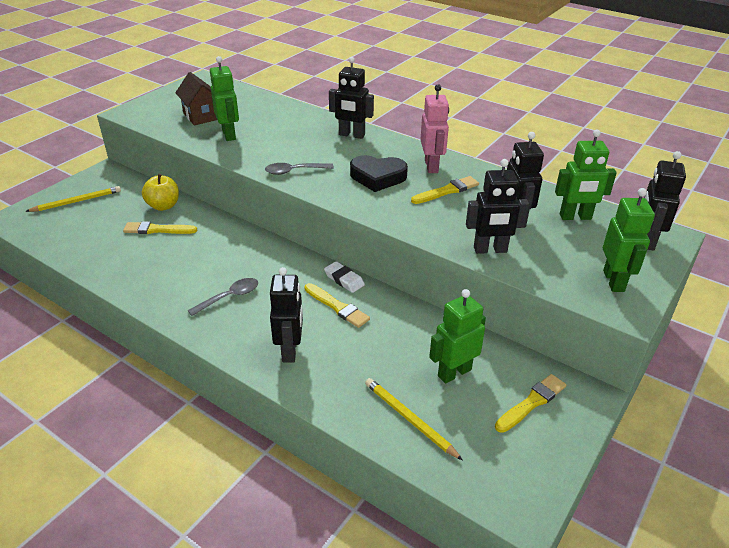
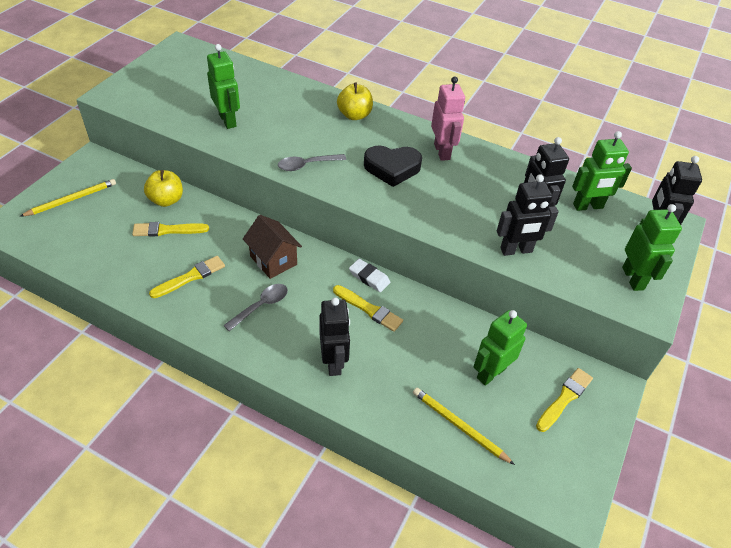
camera: 10 degrees left, 10 degrees up
brown house [175,72,217,125] -> brown house moved to [243,215,302,279]
black robot [329,57,374,139] -> yellow apple [337,83,373,120]
yellow brush [411,176,479,204] -> yellow brush moved to [149,256,225,298]

